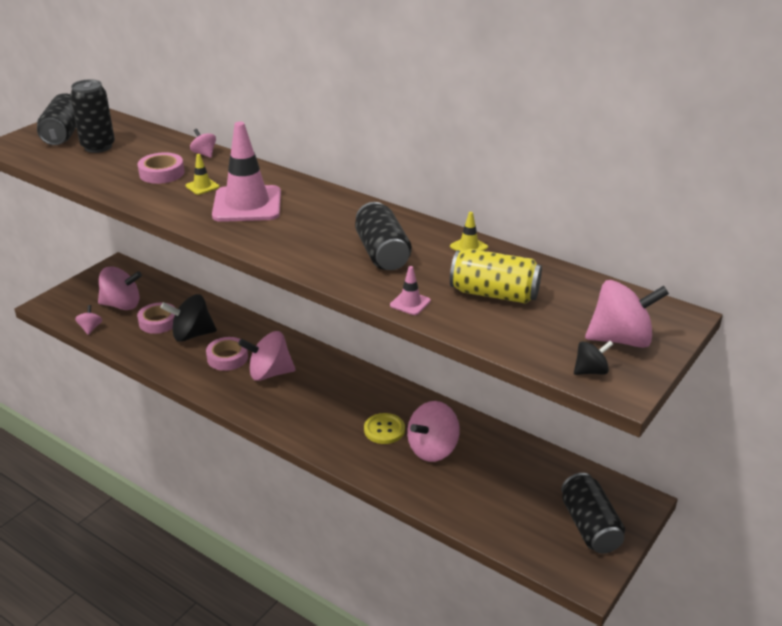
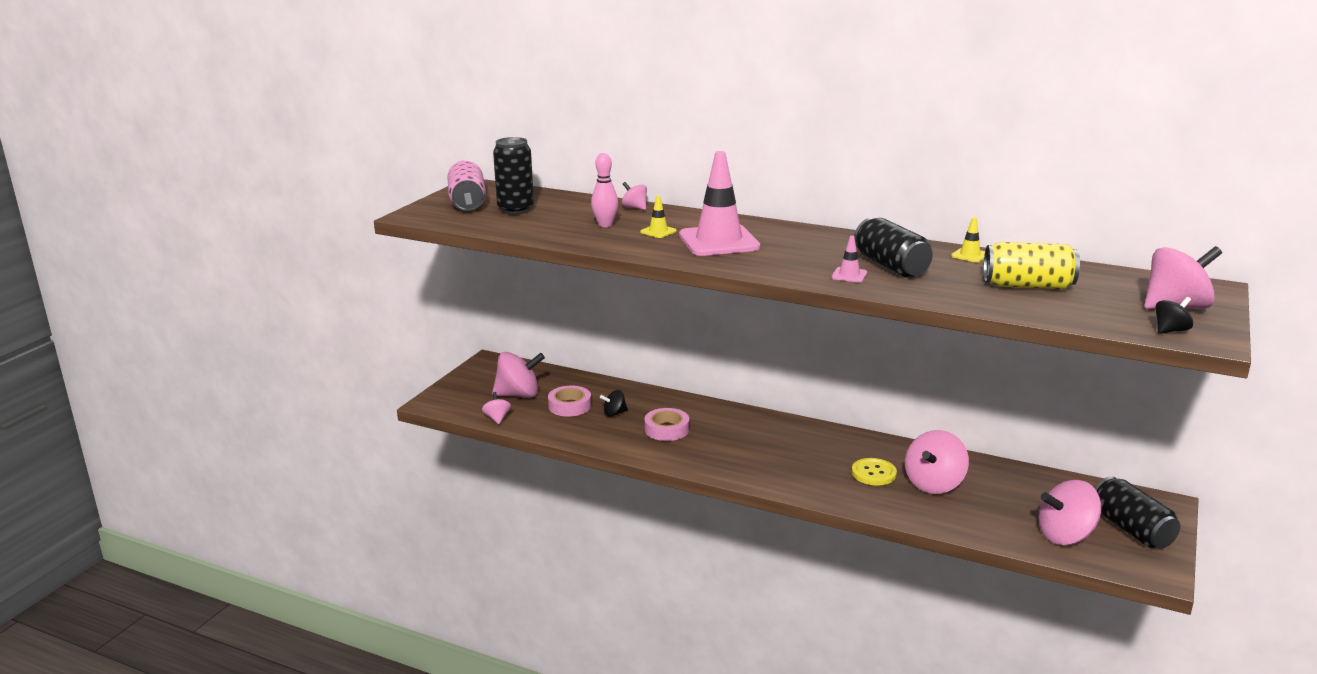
camera: 10 degrees left, 10 degrees down
black can [37,93,76,145] -> pink can [447,161,486,211]
pink tape [138,152,184,184] -> pink bowling pin [591,153,618,227]
black spinning top [160,294,217,342] -> black spinning top [600,390,628,417], size x0.51
pink spinning top [238,331,296,381] -> pink spinning top moved to [1038,480,1102,545]
pink traffic cone [390,266,431,315] -> pink traffic cone moved to [832,236,867,283]

